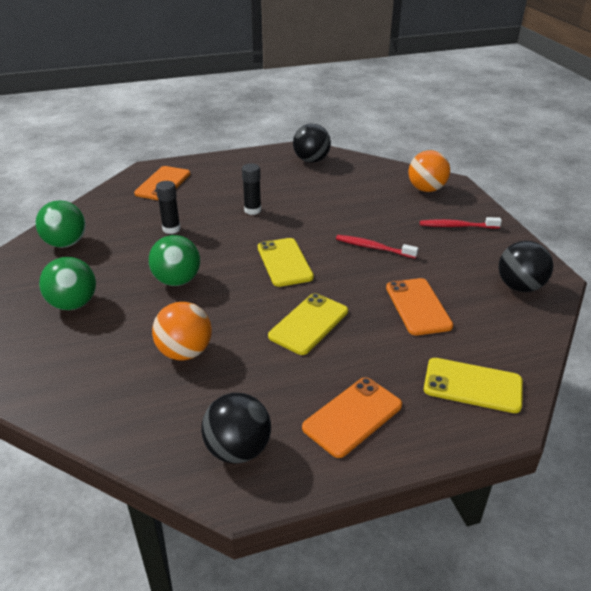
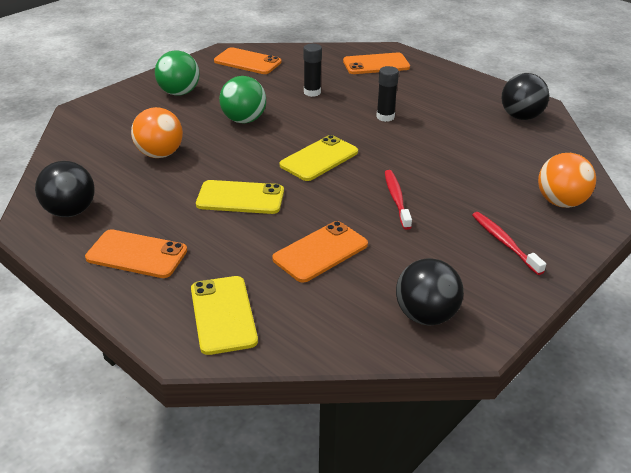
camera: 60 degrees right, 0 degrees up
green ball [36,200,86,248] -> orange phone [214,47,281,74]

